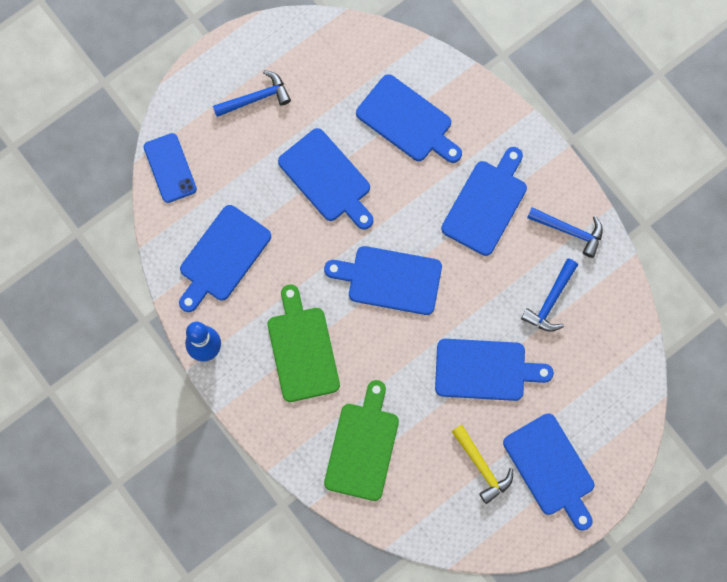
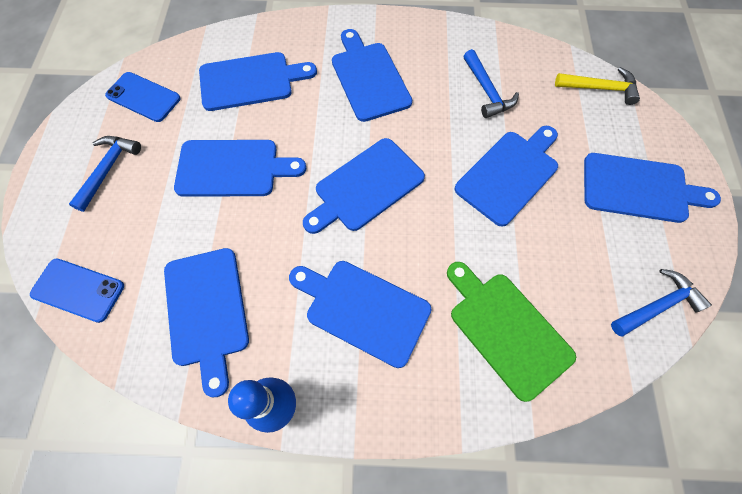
camera: 50 degrees left, 10 degrees down
green cutting board [268,284,340,402] -> blue cutting board [289,261,432,368]
yellow hammer [451,425,513,504] -> yellow hammer moved to [555,67,640,105]
blue hammer [527,207,603,258] -> blue hammer moved to [611,269,712,336]
none -> blue phone [105,72,181,122]

